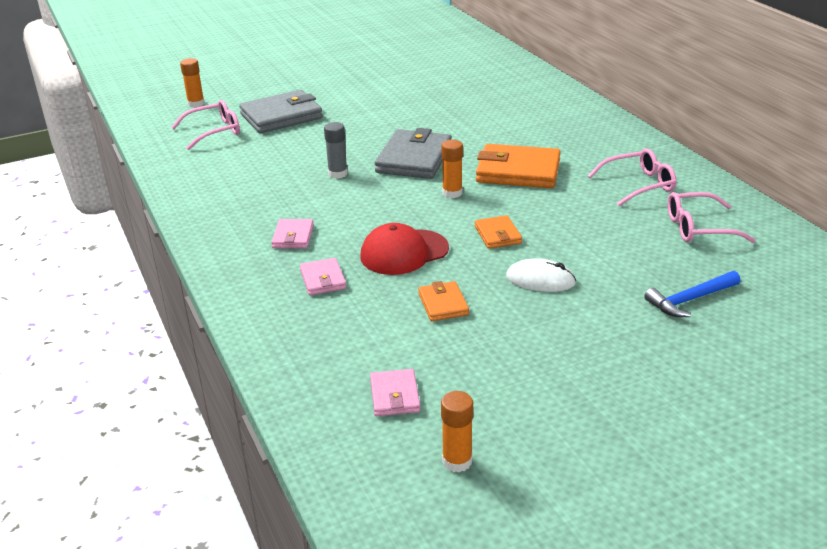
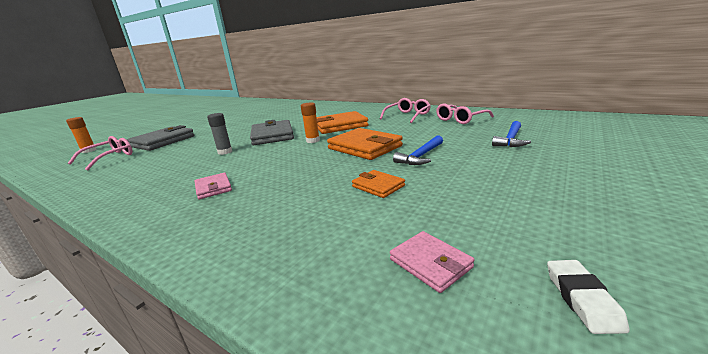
camera: 30 degrees left, 10 degrees down
pink wallet [300,258,346,295] -> none
red cap [360,223,449,275] -> none
orange glue stick [441,391,473,472] -> white eraser [547,260,630,334]
orange wallet [475,215,522,249] -> orange wallet [327,128,403,160], size x1.92
white mouse [506,258,576,292] -> blue hammer [393,135,443,165]

